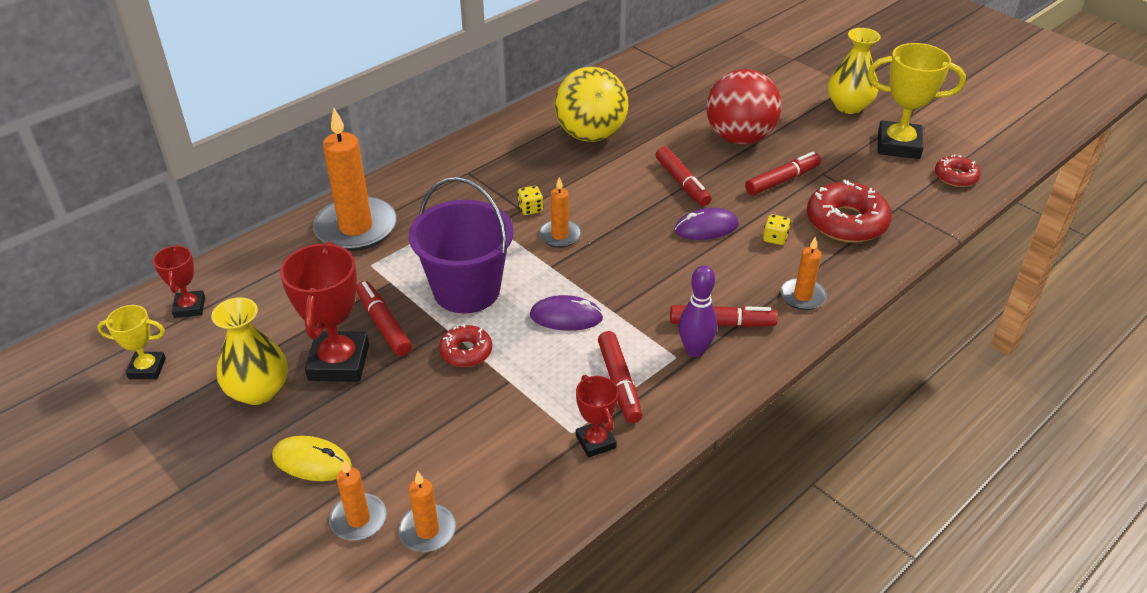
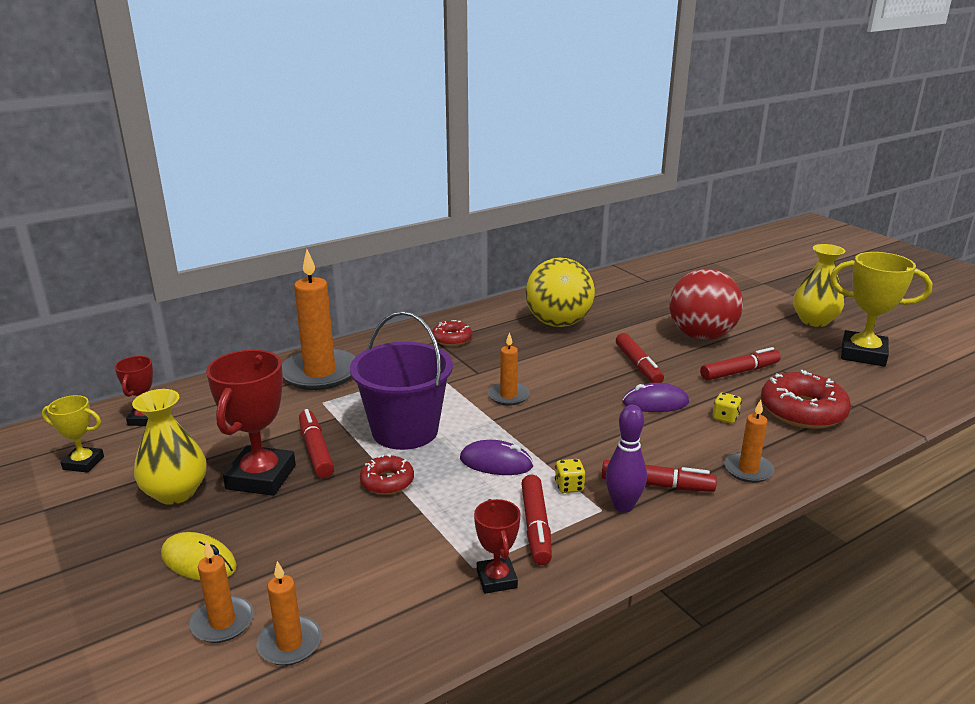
camera: 10 degrees right, 15 degrees down
yellow dice [517,186,543,215] -> yellow dice moved to [555,459,585,493]
red donut [935,154,981,187] -> red donut moved to [432,320,472,346]

